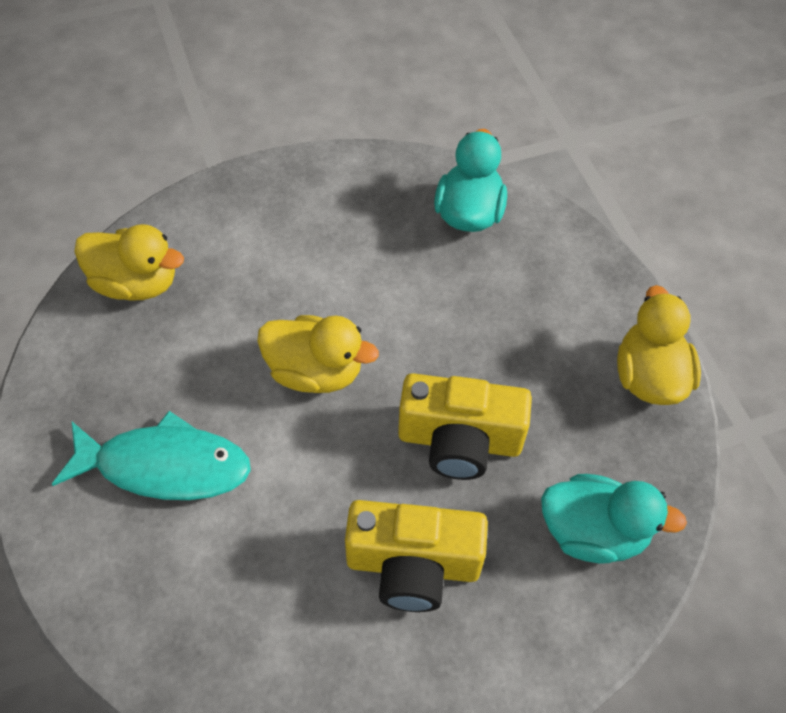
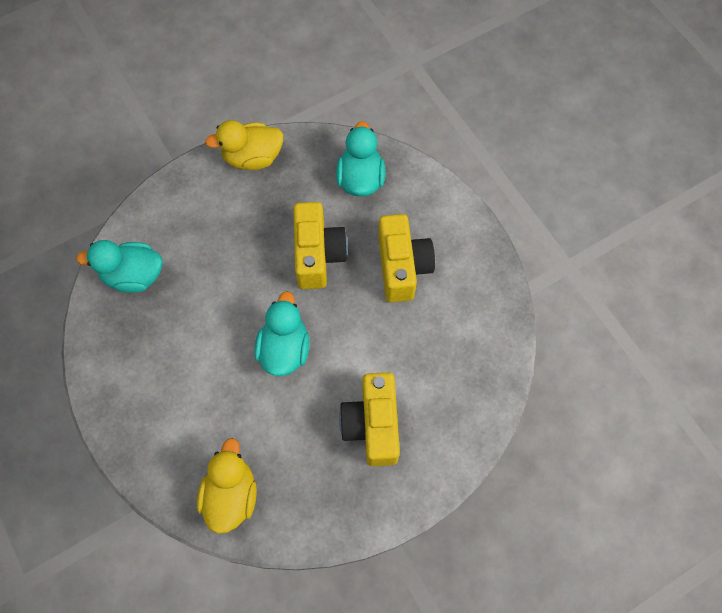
camera: 100 degrees left, 10 degrees up
turquoise fish [52,411,251,500] -> yellow camera [339,373,400,466]
yellow duck [257,315,379,393] -> turquoise duck [254,291,310,376]

